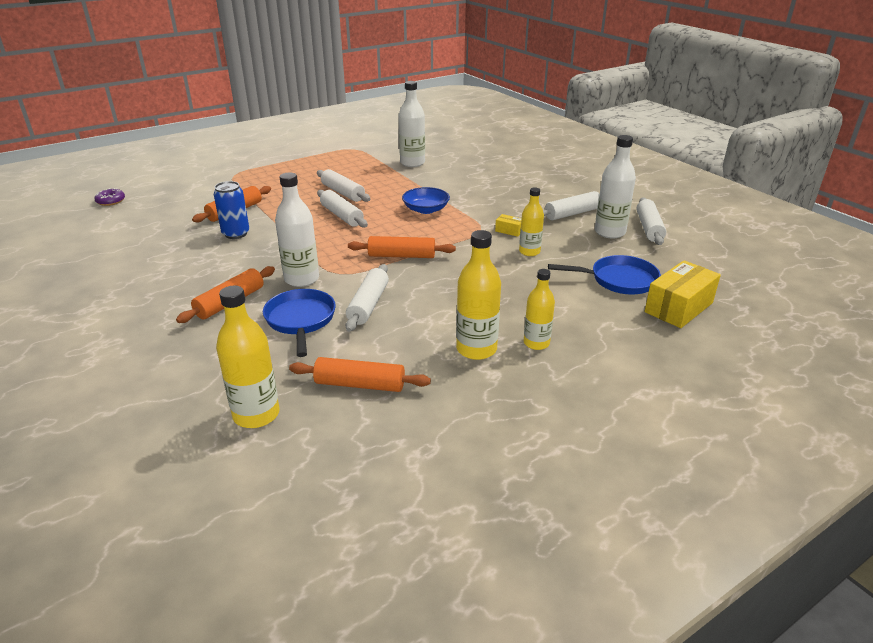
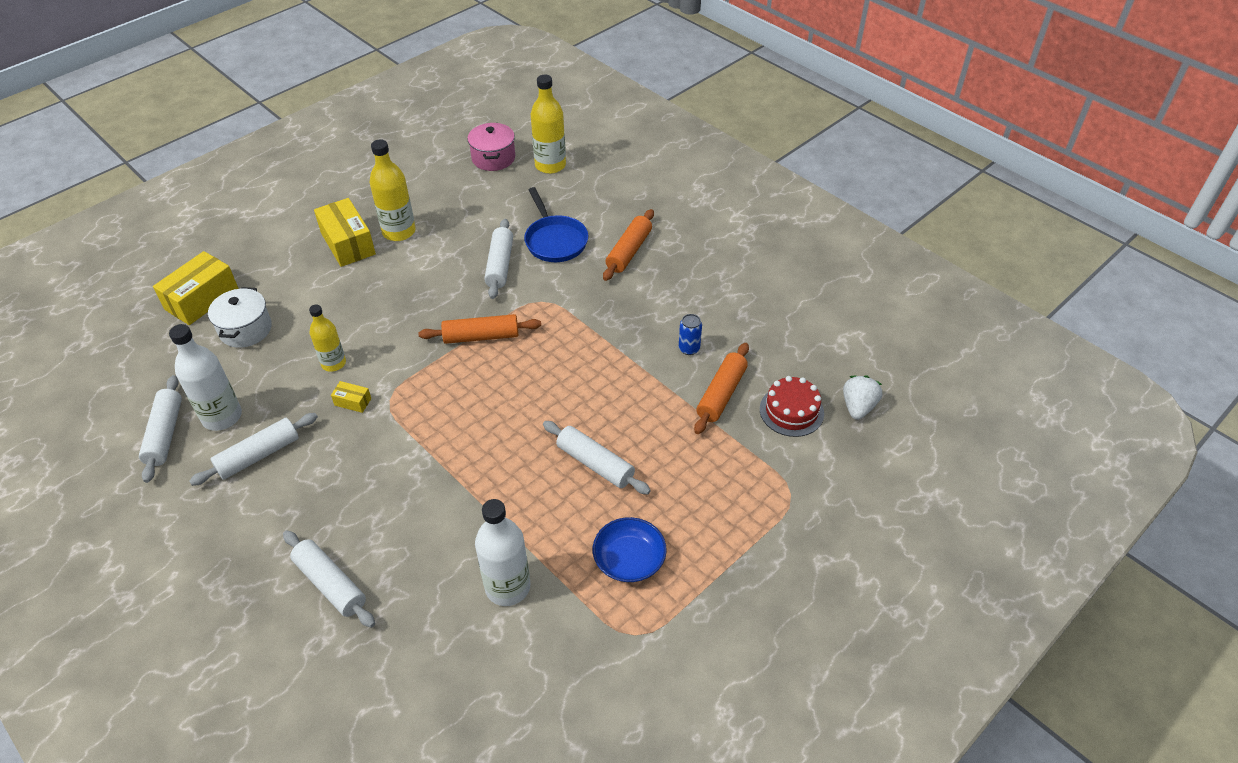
camera: 170 degrees right, 15 degrees up
purple donut [95,188,125,206] -> none
blue can [214,181,249,239] -> blue can [679,314,702,355], size x0.65
white bottle [275,172,319,287] -> none
orange rolling pin [289,357,431,392] -> none
white rolling pin [317,190,368,228] -> white rolling pin moved to [283,530,375,628]
blue bowl [402,187,450,214] -> blue bowl moved to [593,517,667,582]
yellow bottle [524,269,555,350] -> yellow box [314,198,376,267]
blue pan [548,255,661,294] -> white pot [208,287,272,348]
none -> pink pot [467,123,515,171]
none -> red cake [760,376,824,437]
none -> white strawberry [843,375,882,420]

